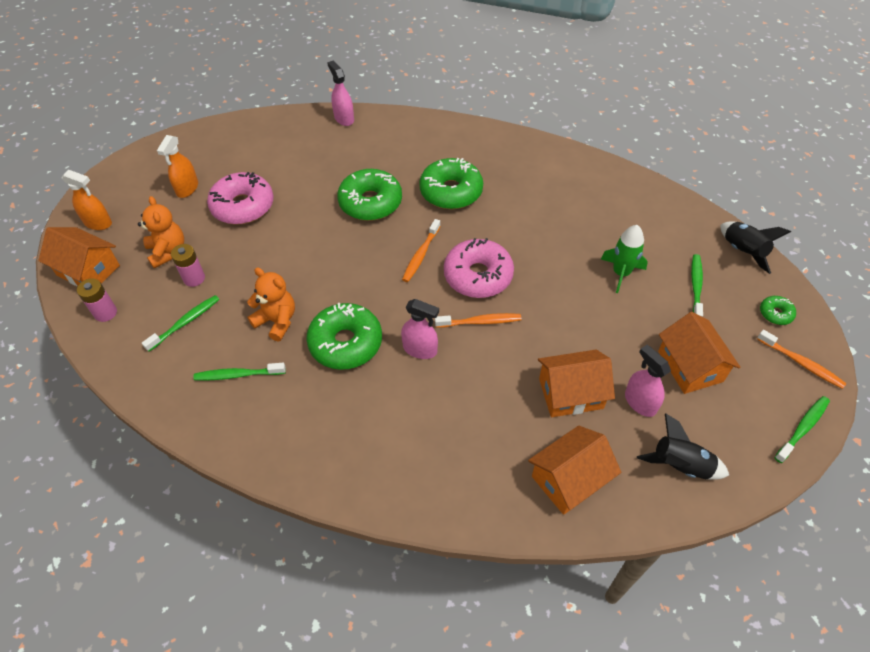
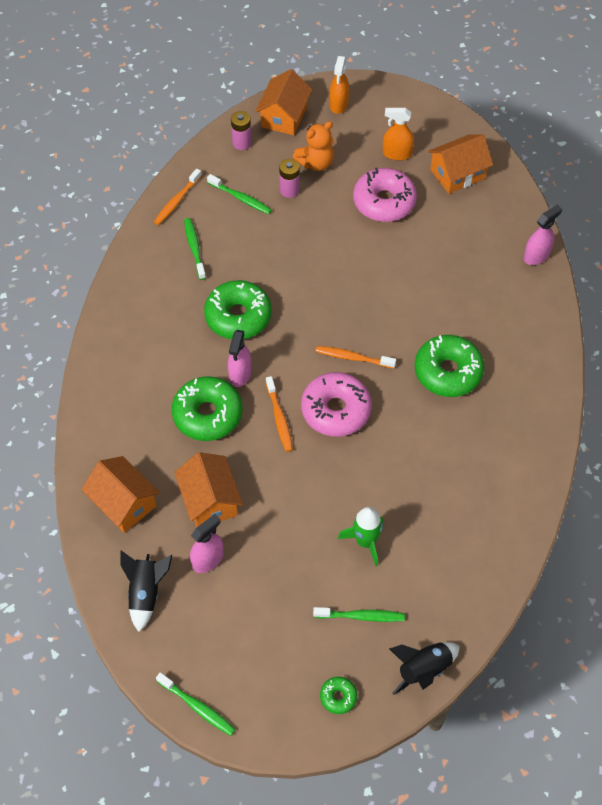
camera: 80 degrees right, 5 degrees up
orange teddy bear [247,267,295,341] -> none
green donut [337,169,402,221] -> green donut moved to [172,376,242,441]
orange house [658,312,741,394] -> orange house moved to [428,134,493,194]
orange toothbrush [757,330,846,389] -> orange toothbrush moved to [154,169,202,225]

